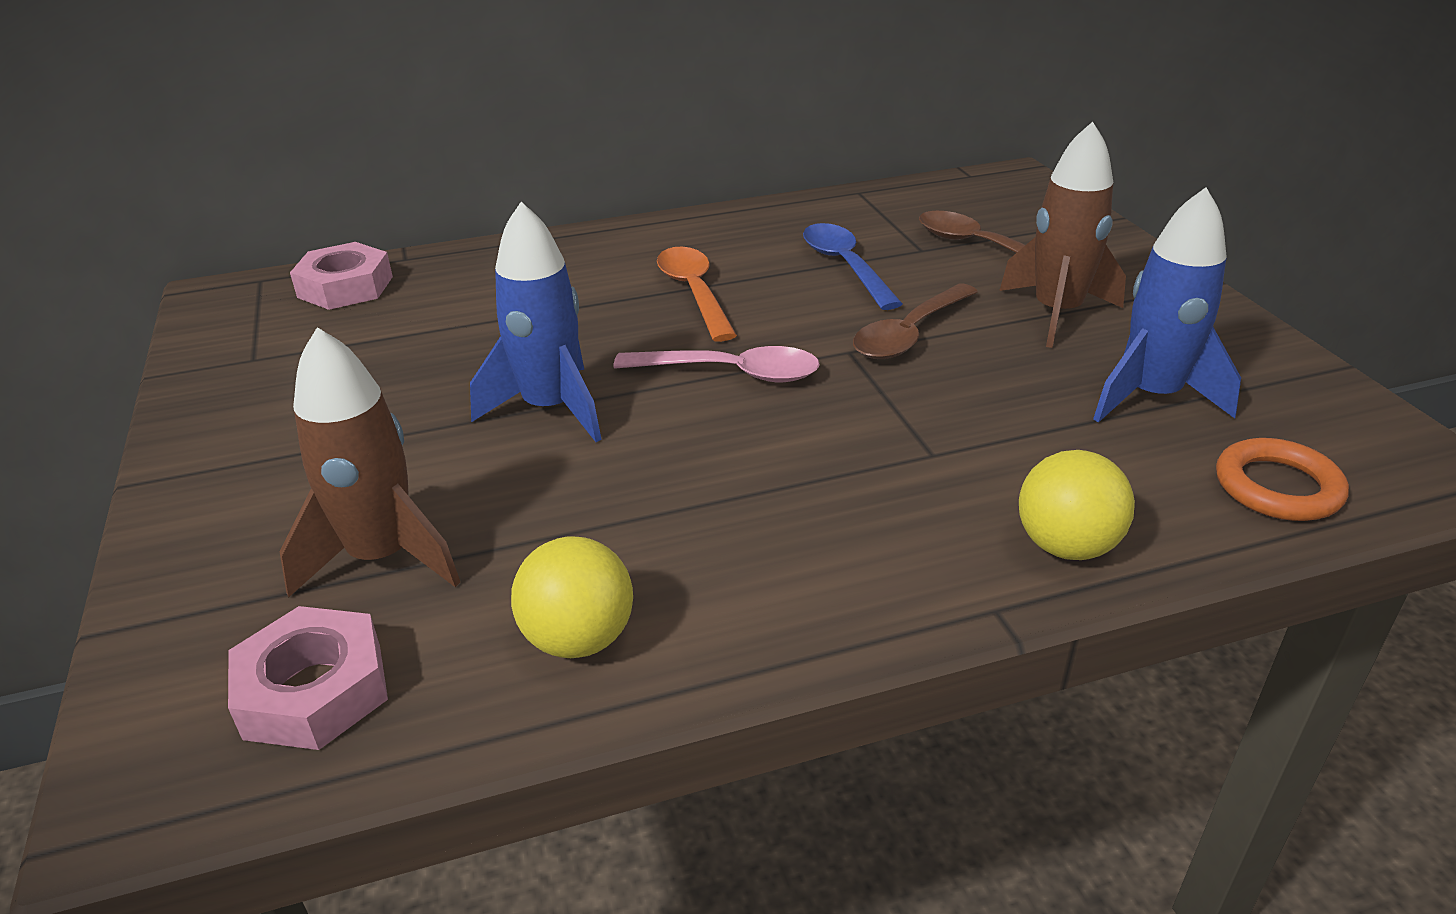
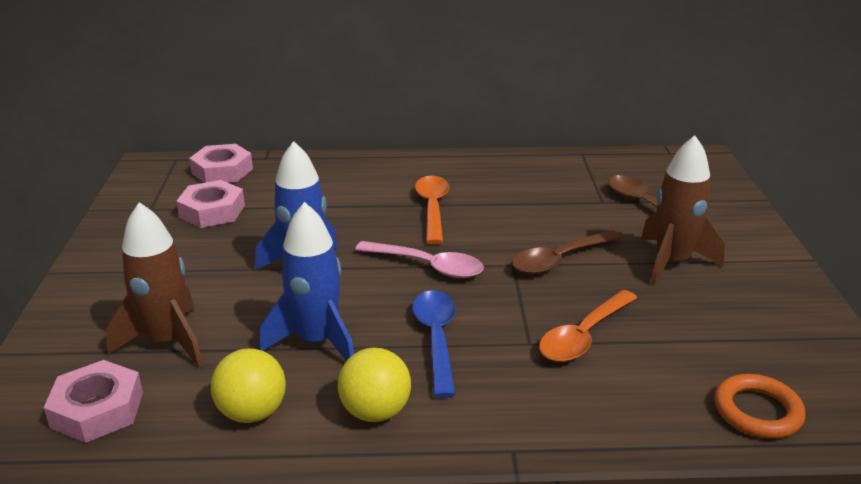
camera: 15 degrees right, 5 degrees down
blue spoon [803,223,902,310] -> blue spoon moved to [412,290,456,398]
yellow ball [1019,450,1135,560] -> yellow ball moved to [338,348,411,422]
blue rocket [1093,187,1241,423] -> blue rocket moved to [259,202,354,361]
none -> pink nut [176,180,245,228]
none -> orange spoon [539,290,637,362]

